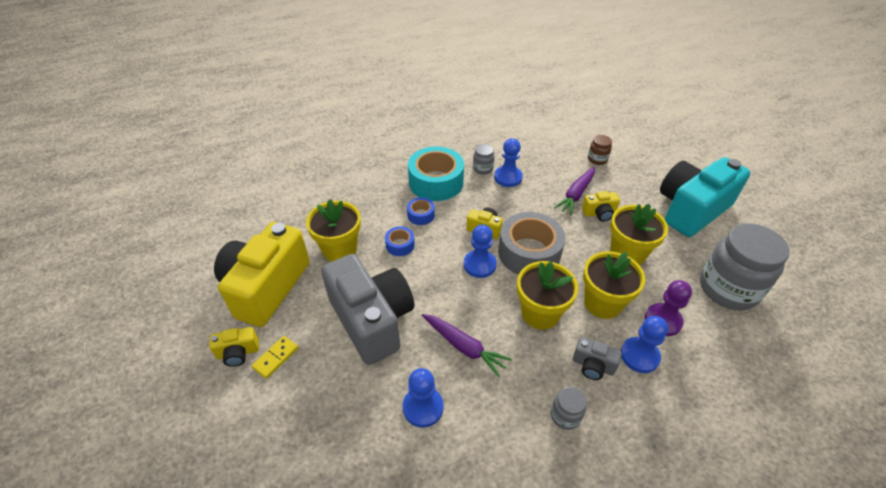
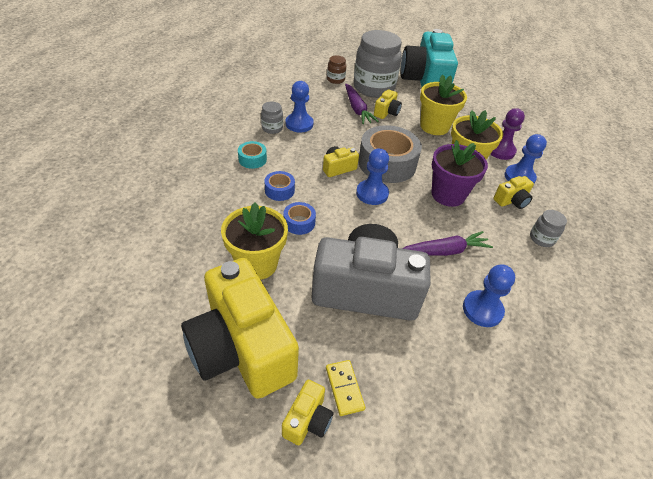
camera: 55 degrees left, 0 degrees up
turquoise tape [408,146,464,201] -> turquoise tape [238,141,267,169], size x0.47
yellow flower pot [517,261,578,330] -> purple flower pot [431,140,488,207]
grey camera [573,337,622,380] -> yellow camera [493,176,534,209]
grey jar [700,223,789,311] -> grey jar moved to [353,30,402,98]

